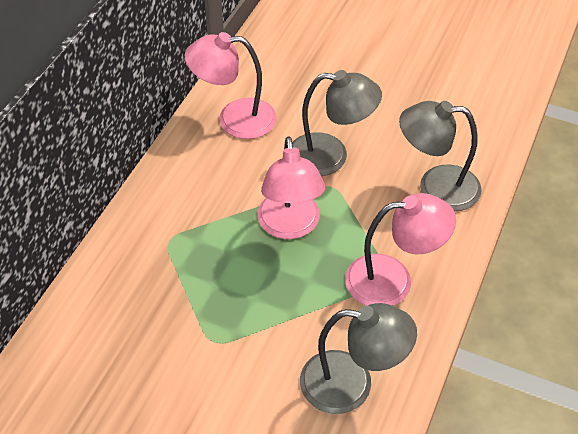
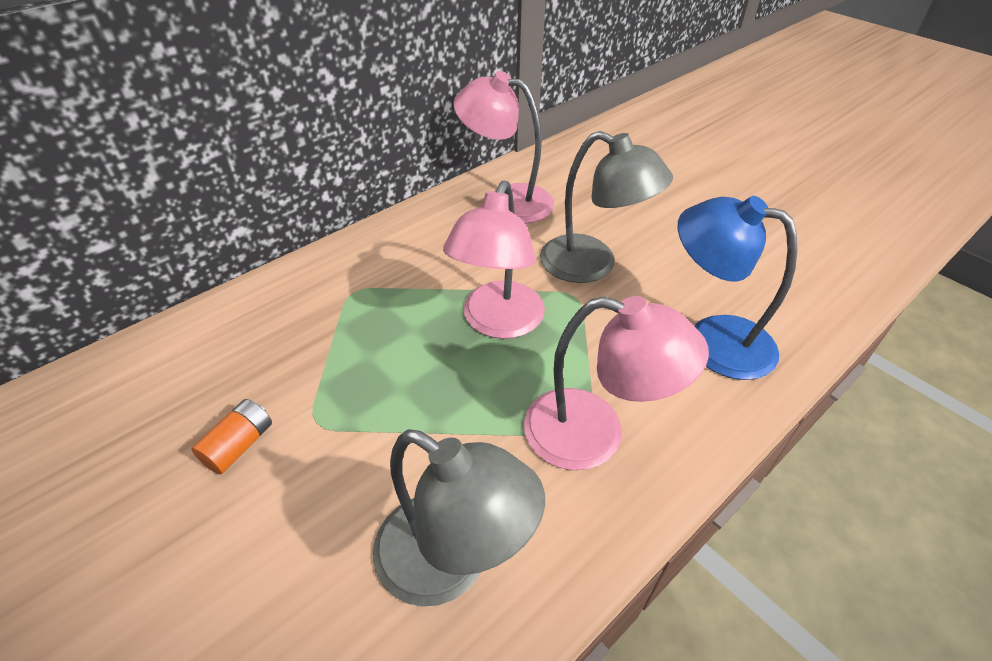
camera: 25 degrees right, 5 degrees down
grey lamp [399,101,482,211] -> blue lamp [678,196,797,380]
none -> orange battery [191,399,272,474]

